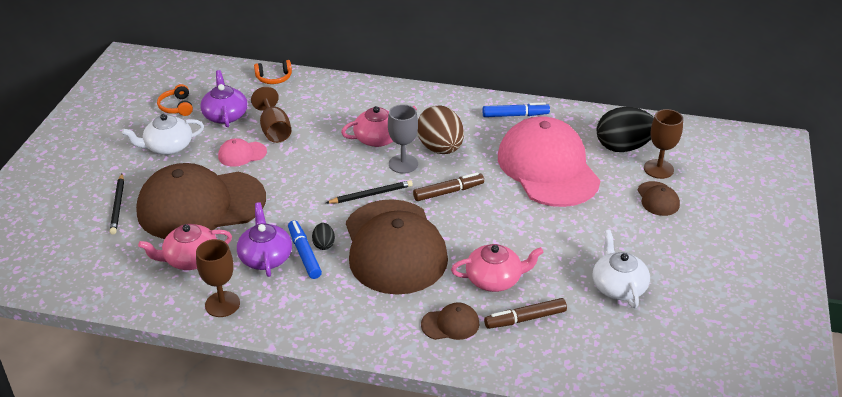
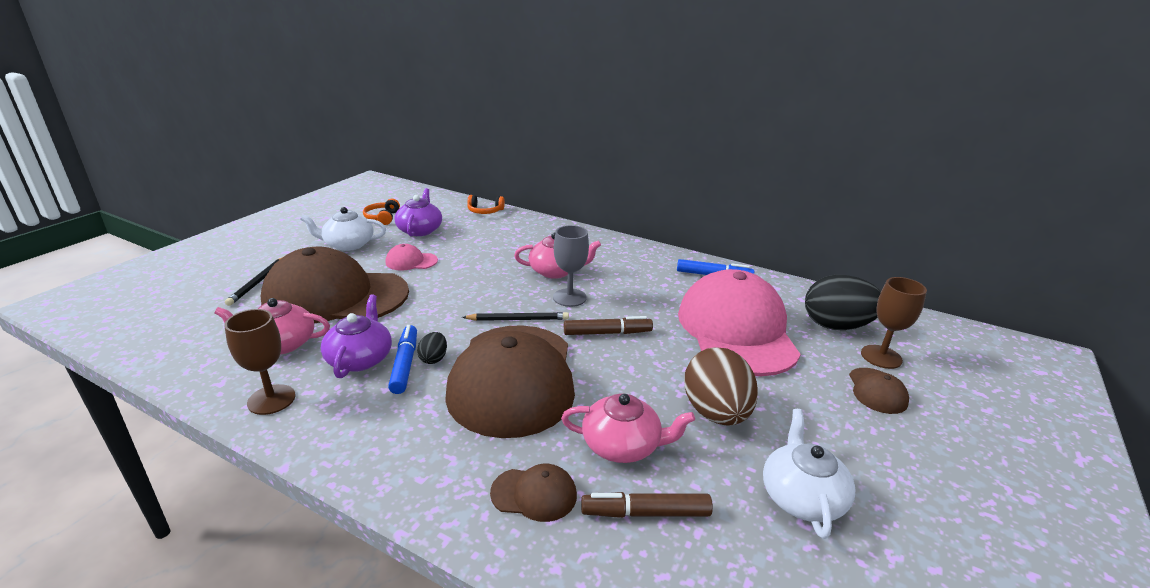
camera: 15 degrees right, 10 degrees down
brown goblet [251,86,291,143] -> none
brown egg [417,105,464,154] -> brown egg moved to [684,347,758,426]

